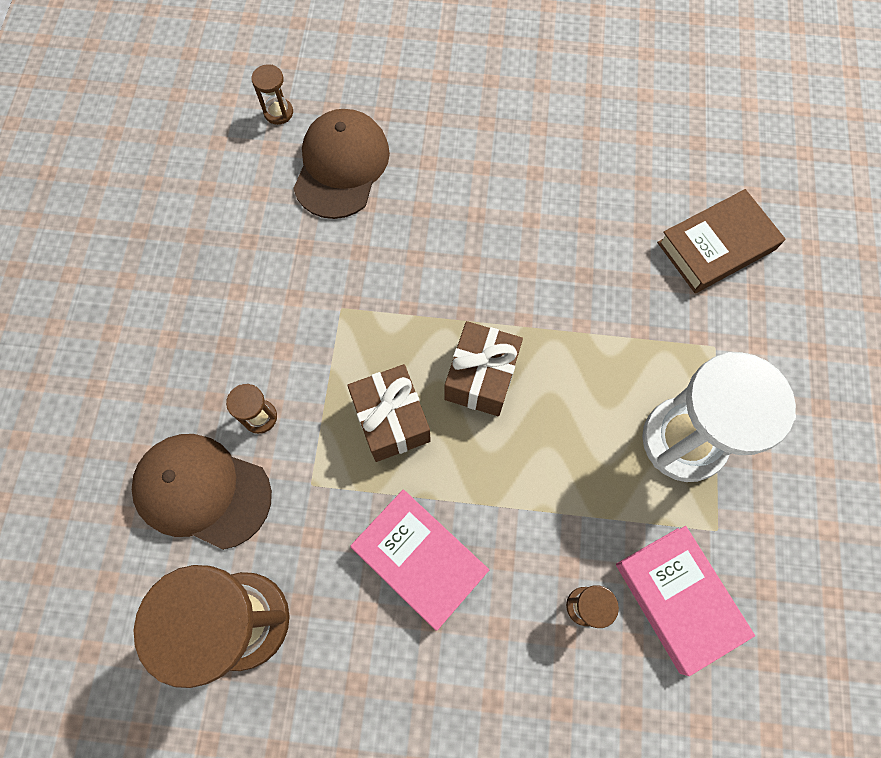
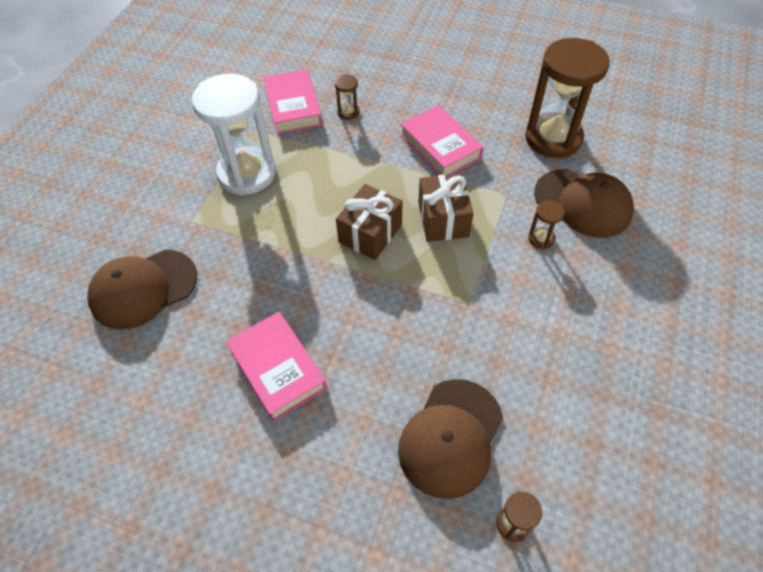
camera: 165 degrees left, 15 degrees down
brown book [657,189,785,293] -> brown cap [87,250,197,330]
none -> pink book [226,312,327,422]

